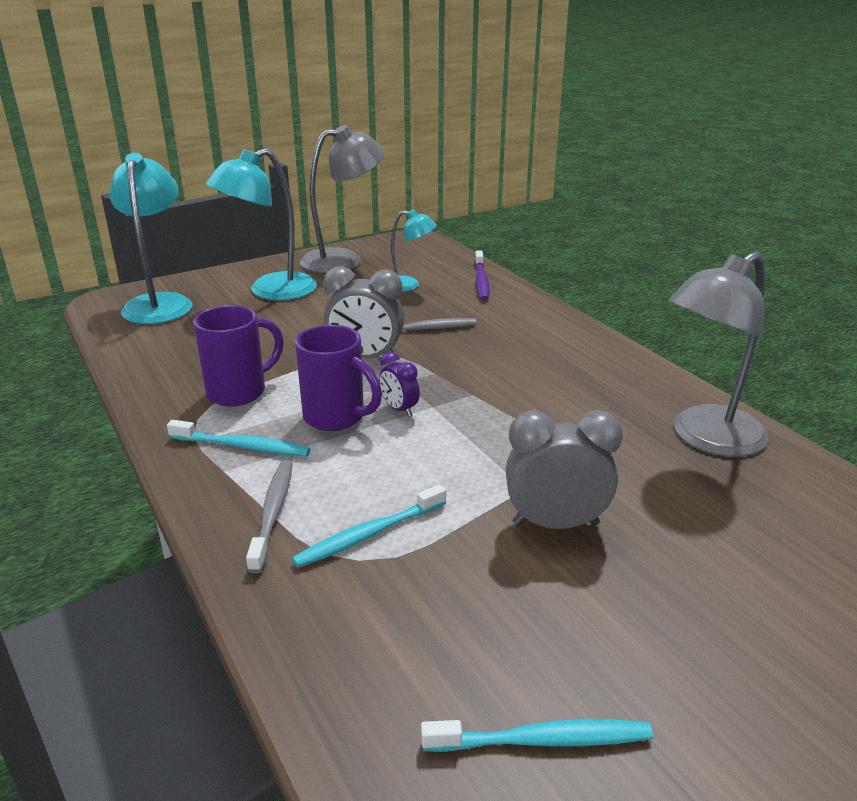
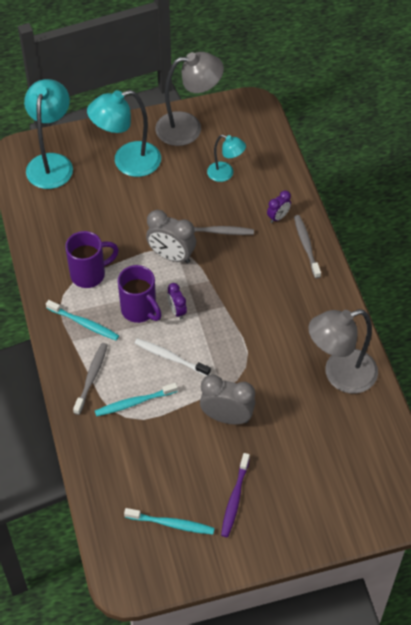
camera: 15 degrees right, 25 degrees up
purple toothbrush [474,251,490,300] -> purple toothbrush moved to [221,453,250,537]
none -> white toothbrush [134,338,211,376]
none -> purple clock [267,191,291,223]
none -> grey toothbrush [294,215,321,279]

